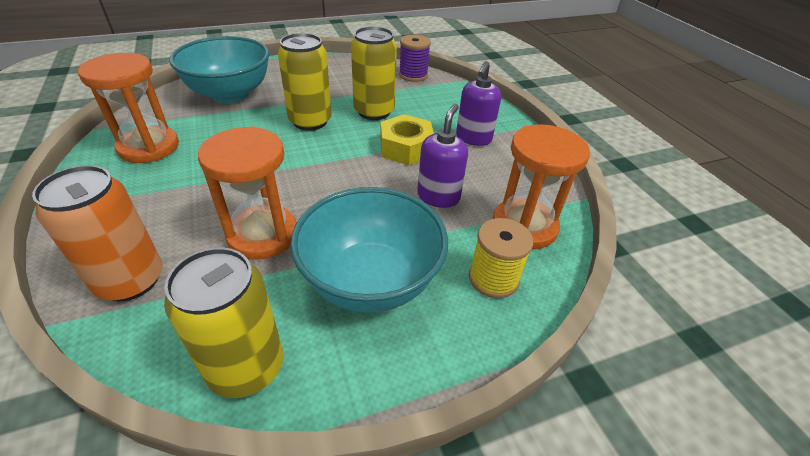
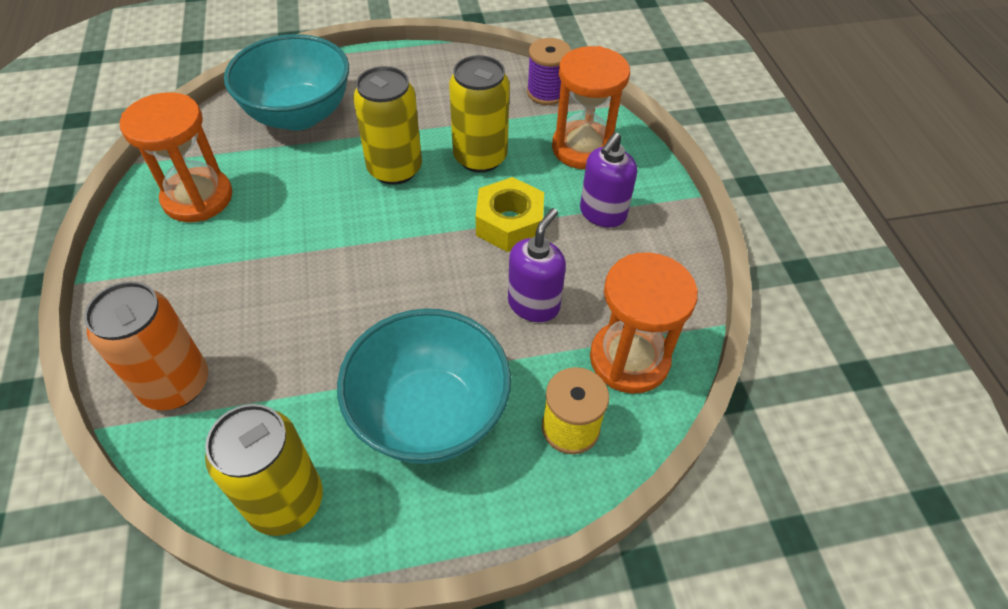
camera: 10 degrees right, 10 degrees up
orange hourglass [198,126,296,260] -> orange hourglass moved to [552,46,630,169]

